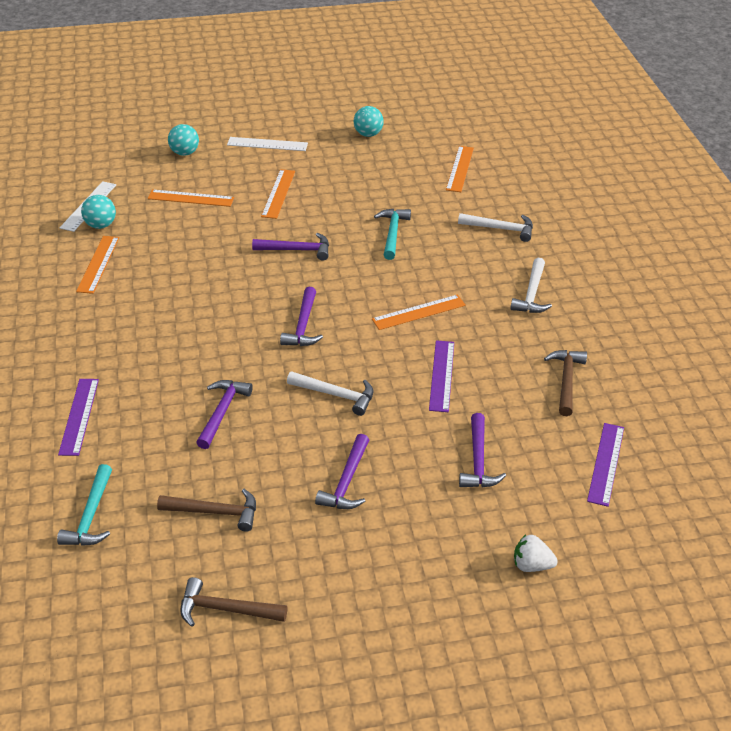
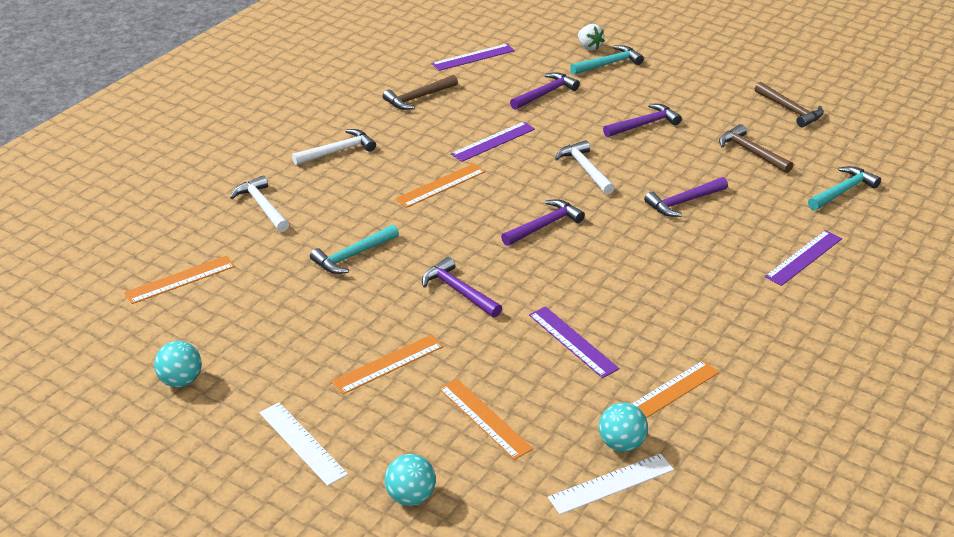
camera: 135 degrees left, 5 degrees down
orange ruler [372,295,466,330] -> orange ruler turned 60 degrees counterclockwise [395,163,485,208]
none -> purple ruler [529,306,620,378]
none -> turquoise hammer [570,45,644,75]

